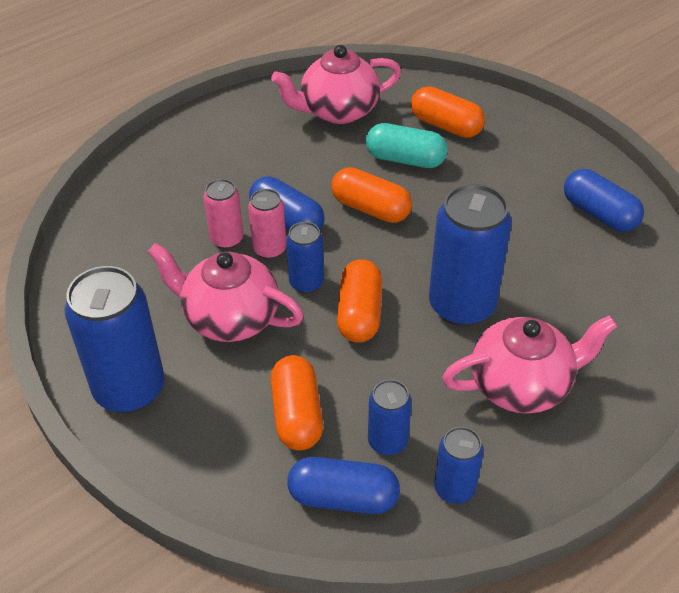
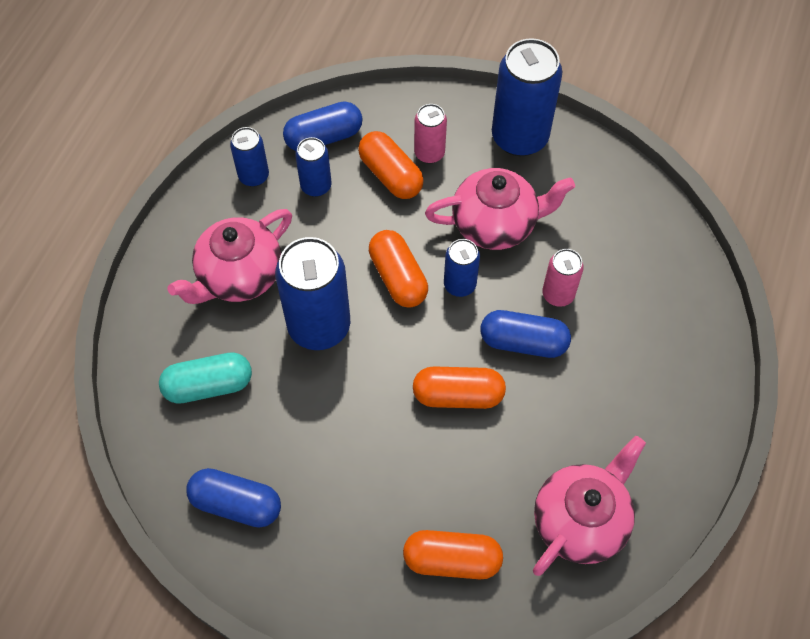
camera: 150 degrees right, 15 degrees up
pink can [248,189,286,259] -> pink can moved to [414,104,447,164]
turquoise capsule [366,123,448,168] -> turquoise capsule moved to [159,352,252,404]

